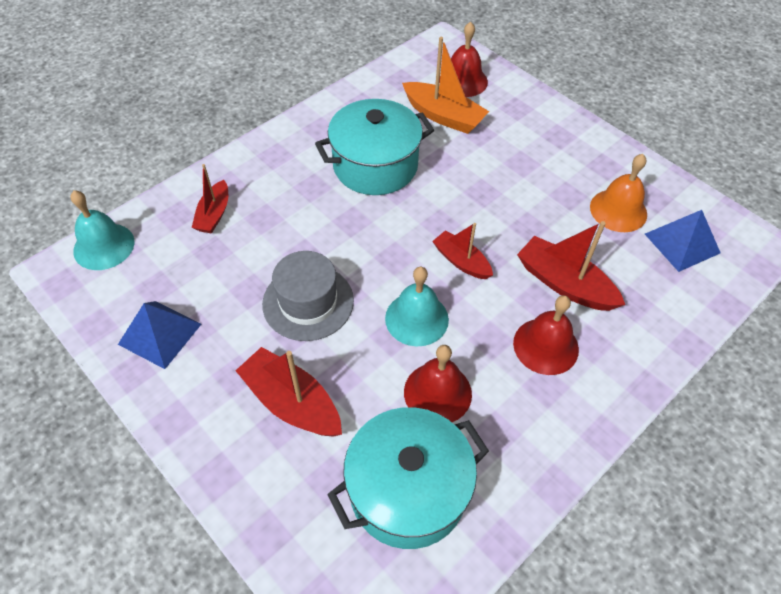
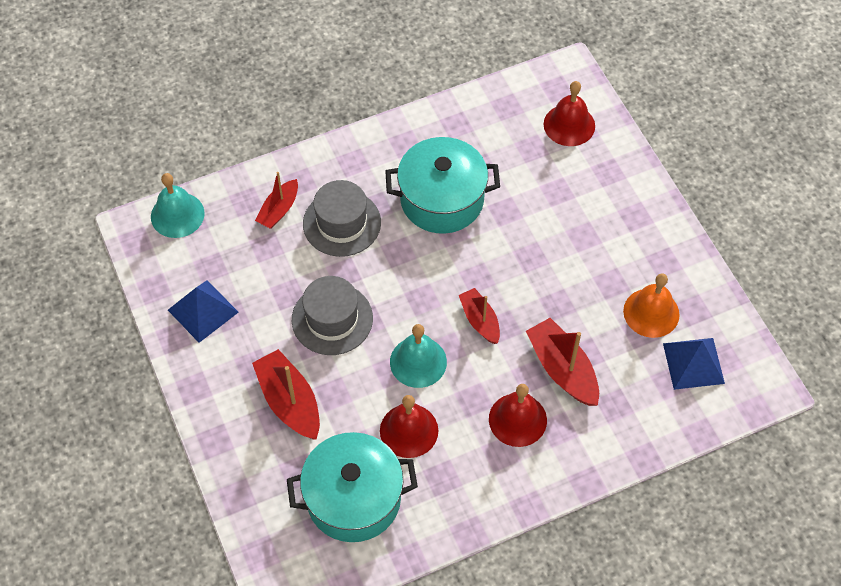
camera: 20 degrees right, 5 degrees up
orange boat [402,37,489,134] -> none
none -> grey hat [303,180,381,257]

